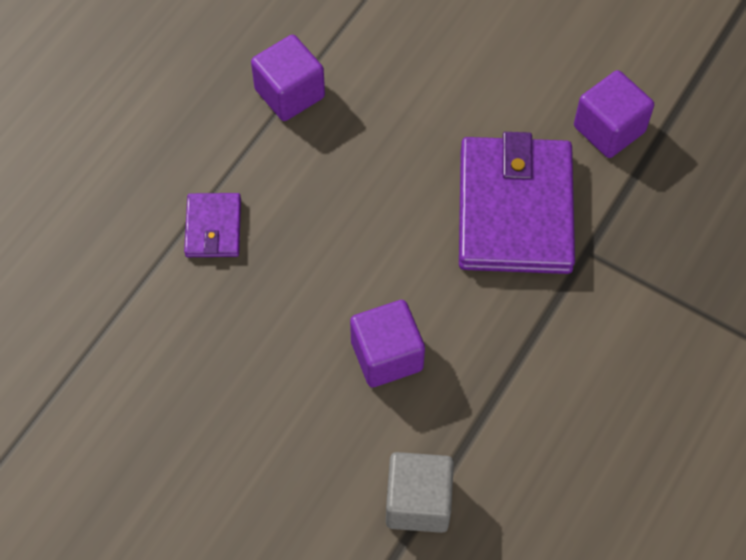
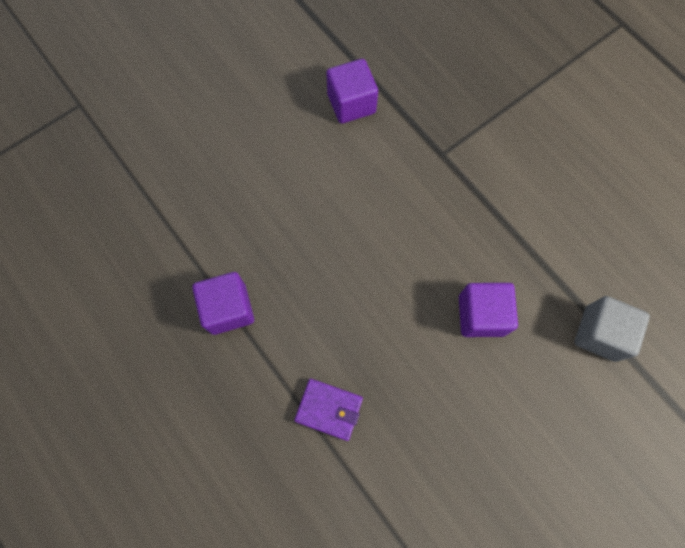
camera: 70 degrees left, 10 degrees up
purple wallet [459,132,575,274] -> none

